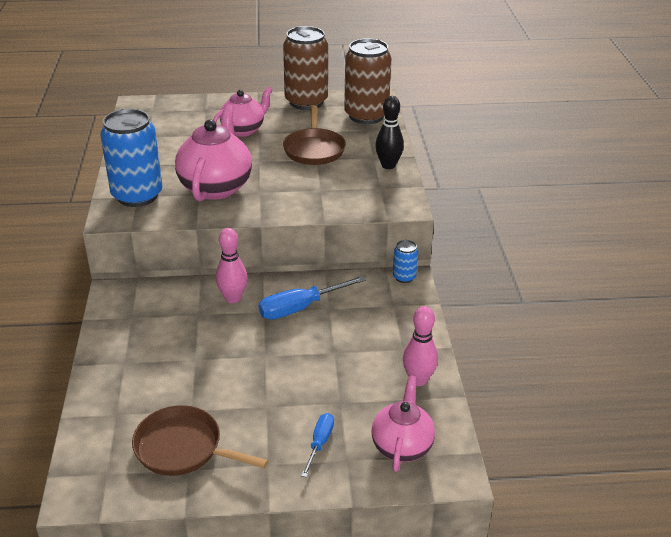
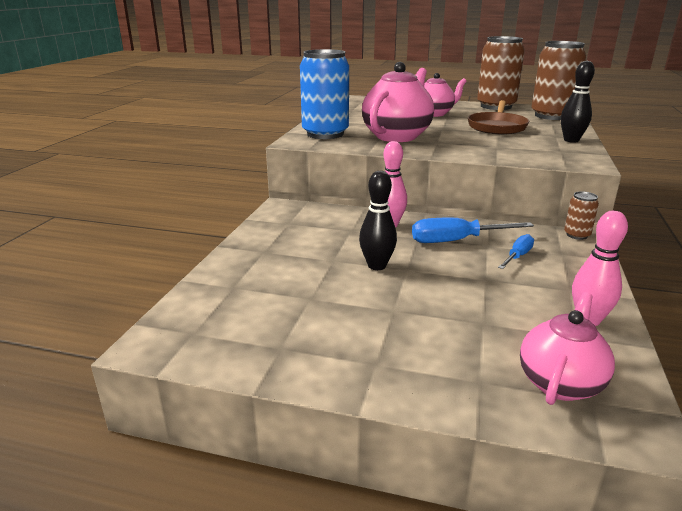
camera: 20 degrees right, 10 degrees down
brown pan [132,405,268,476] -> none
blue screwdriver [301,413,334,477] -> blue screwdriver moved to [498,234,534,269]
blue can [393,240,418,283] -> brown can [564,191,599,240]
none -> black bowling pin [359,171,397,270]

